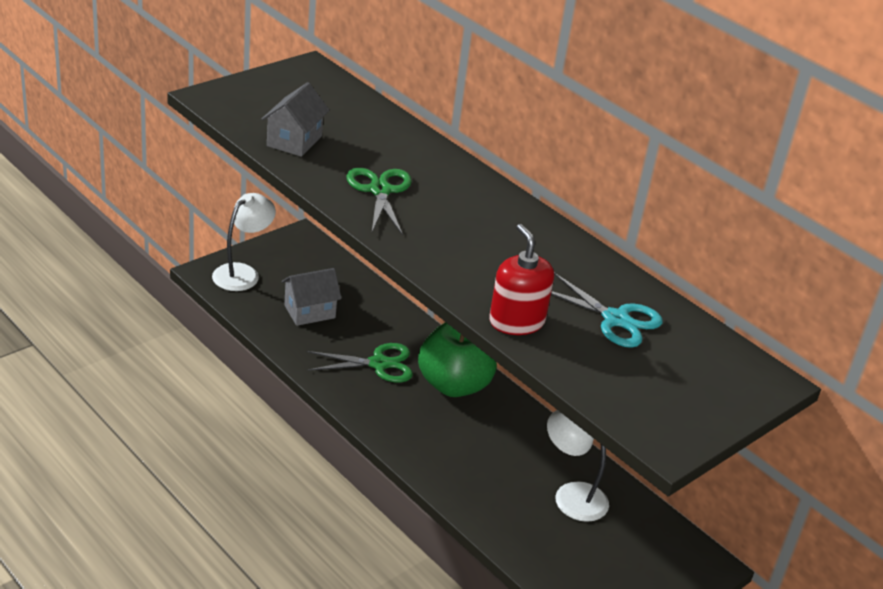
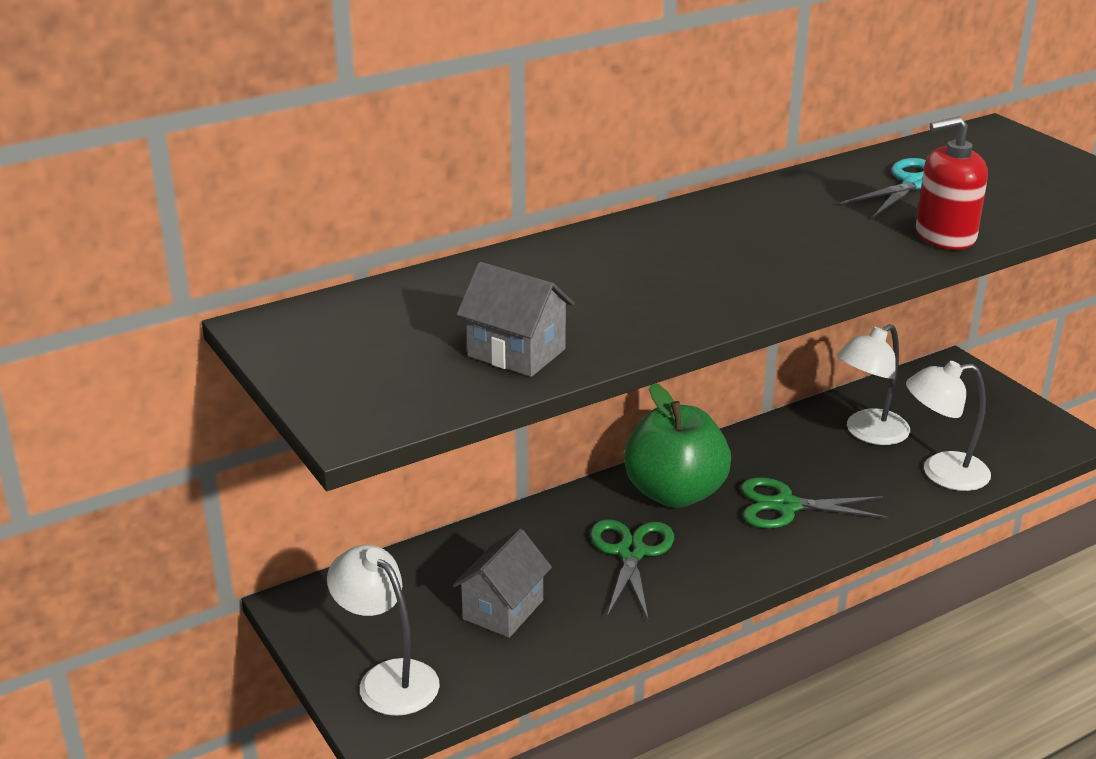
camera: 75 degrees left, 5 degrees down
grey house [281,268,342,326] -> grey house turned 45 degrees clockwise [453,529,552,638]
green scissors [346,168,412,235] -> green scissors moved to [741,477,889,528]
none -> white lamp [906,361,991,491]

